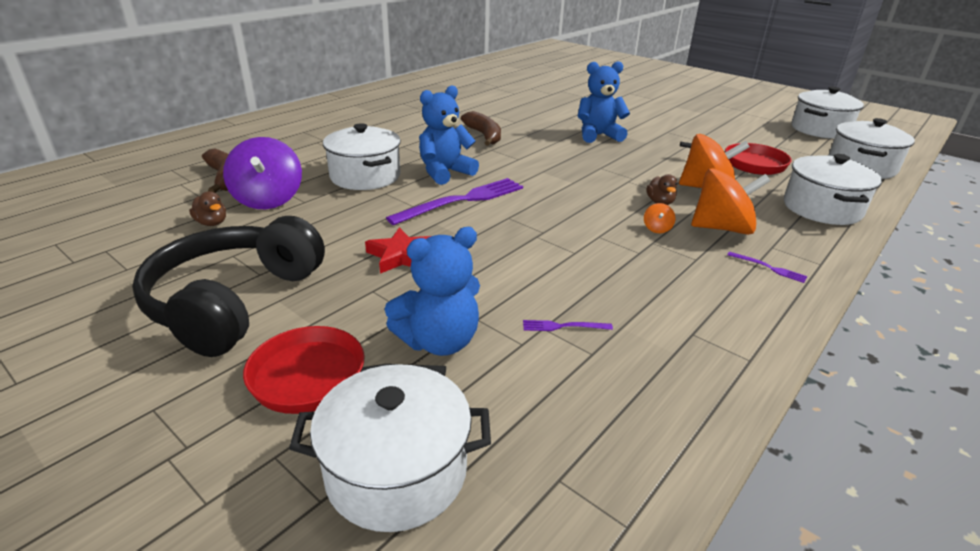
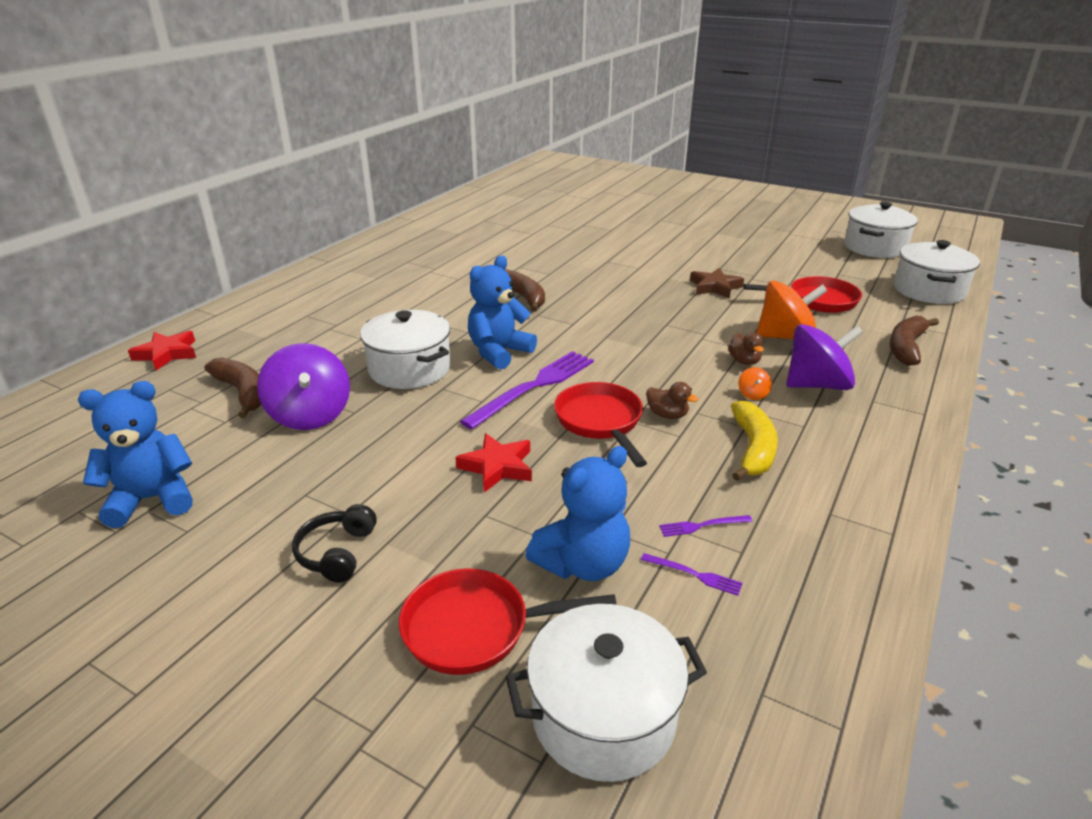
camera: 10 degrees left, 0 degrees up
black headphones [132,216,325,357] -> black headphones [292,504,377,583], size x0.44
brown duck [189,191,226,226] -> brown duck moved to [646,382,698,419]
blue teddy bear [578,61,630,143] -> blue teddy bear moved to [78,381,193,528]
orange spinning top [691,168,770,235] -> purple spinning top [786,324,863,390]
purple fork [727,251,807,283] -> purple fork moved to [641,553,742,596]
white pot [784,154,882,225] -> brown banana [890,316,939,366]
none -> red star [128,331,196,370]
none -> red pan [554,382,647,467]
none -> brown star [690,267,744,299]
none -> yellow banana [731,401,778,481]

